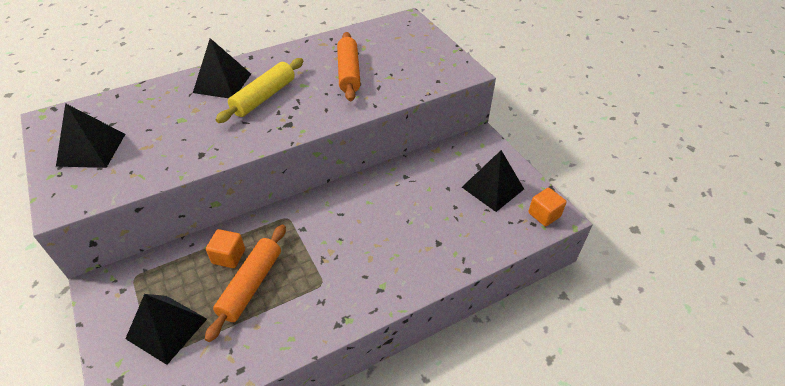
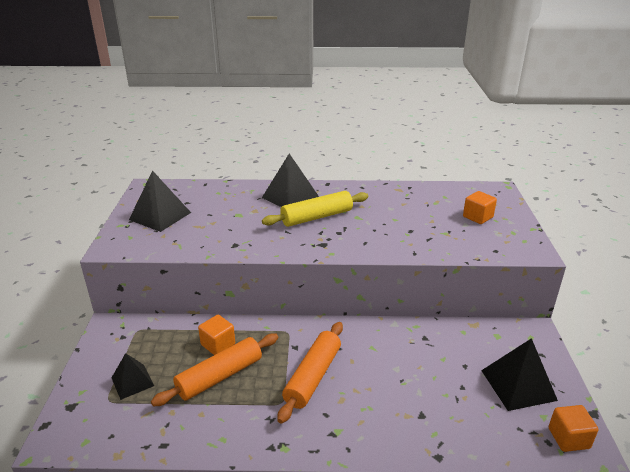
camera: 30 degrees right, 15 degrees down
black pyramid [125,294,207,365] -> black pyramid [112,353,154,400], size x0.63
orange rolling pin [337,32,361,101] -> orange rolling pin moved to [277,322,343,424]
none -> orange cube [463,191,497,224]

